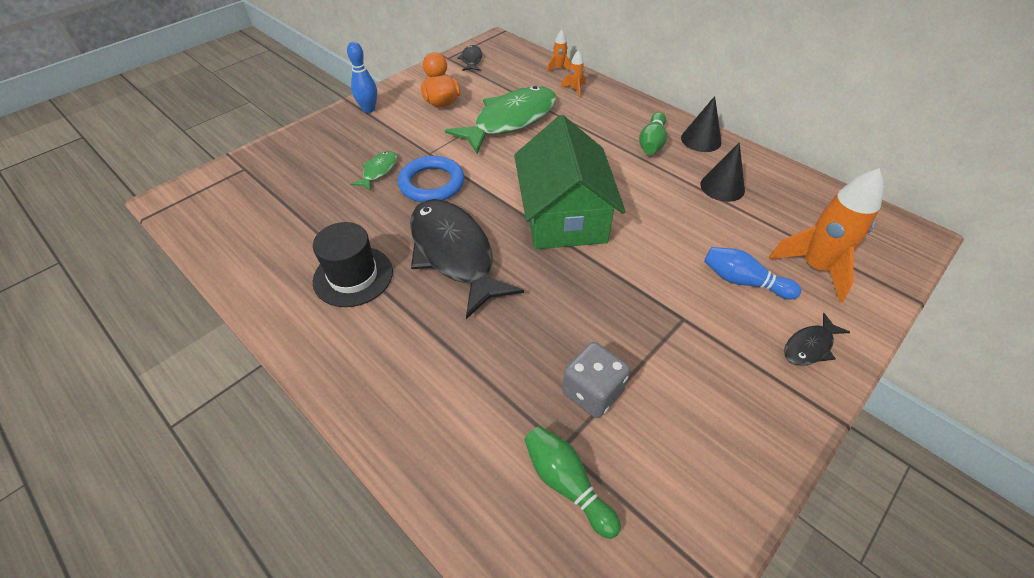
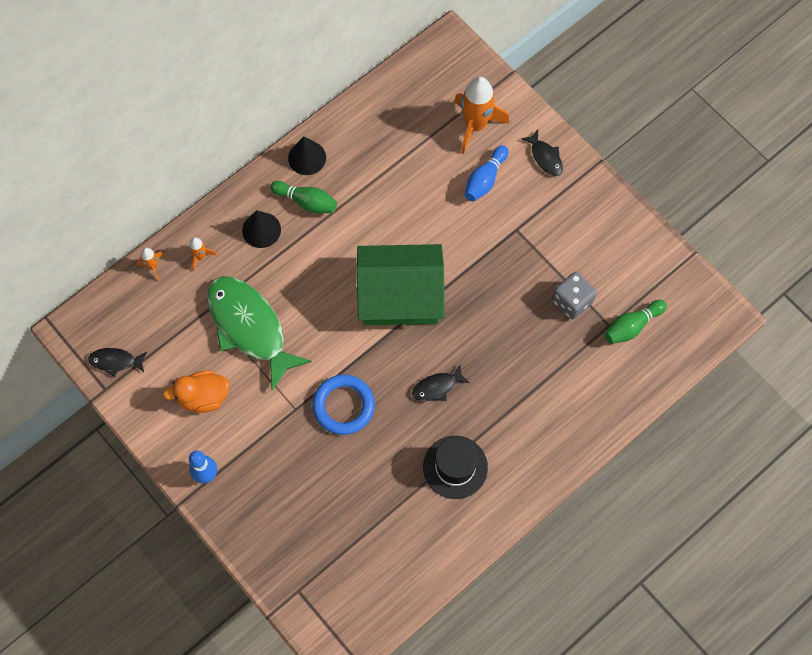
camera: 85 degrees left, 20 degrees up
green fish [350,151,397,191] -> none
black fish [410,199,524,319] -> black fish [412,365,470,402], size x0.44
black cone [700,142,745,202] -> black cone moved to [242,210,281,248]

